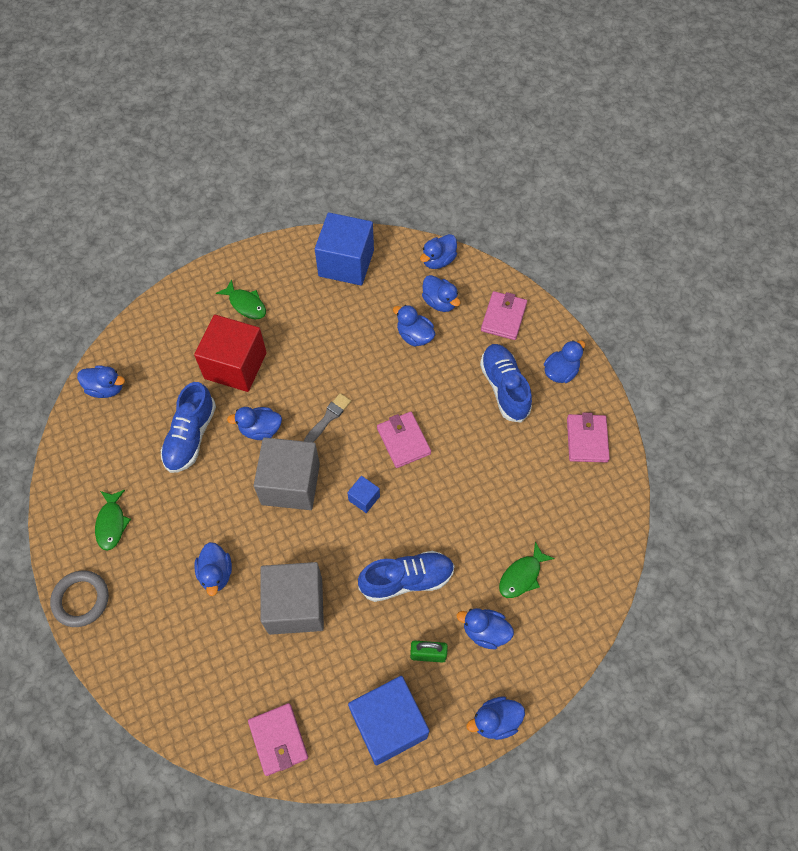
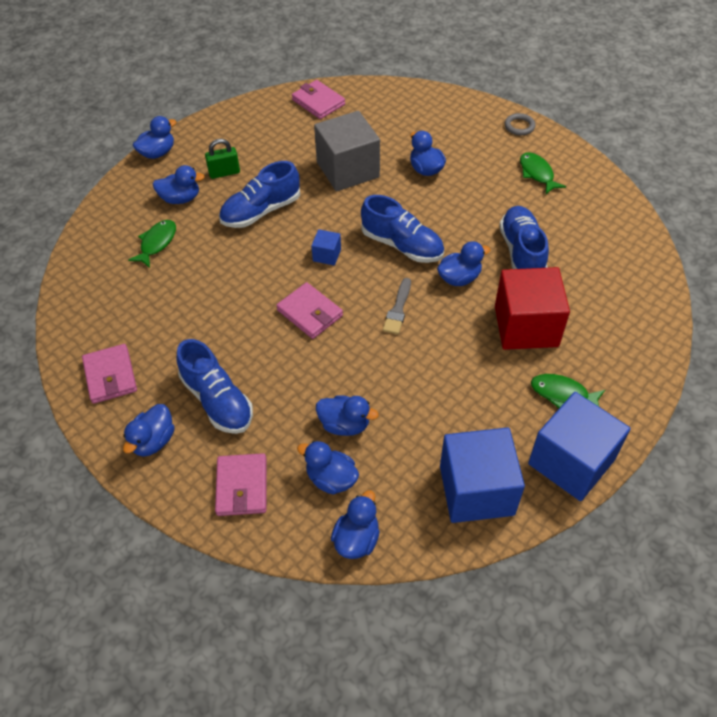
camera: 160 degrees right, 10 degrees down
grey ring [50,571,109,627] -> grey ring [504,113,536,135], size x0.64
blue duck [77,366,125,398] -> none
grey cube [254,437,320,510] -> blue shoe [361,195,444,263]
blue cube [348,676,429,766] -> blue cube moved to [528,392,631,501]

